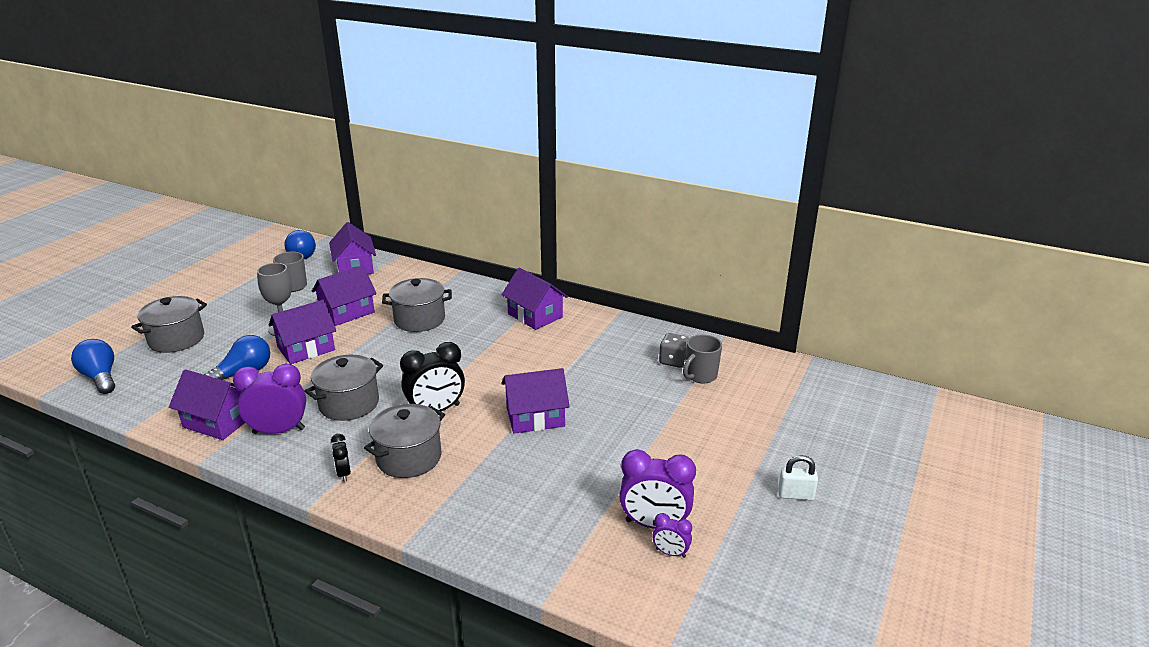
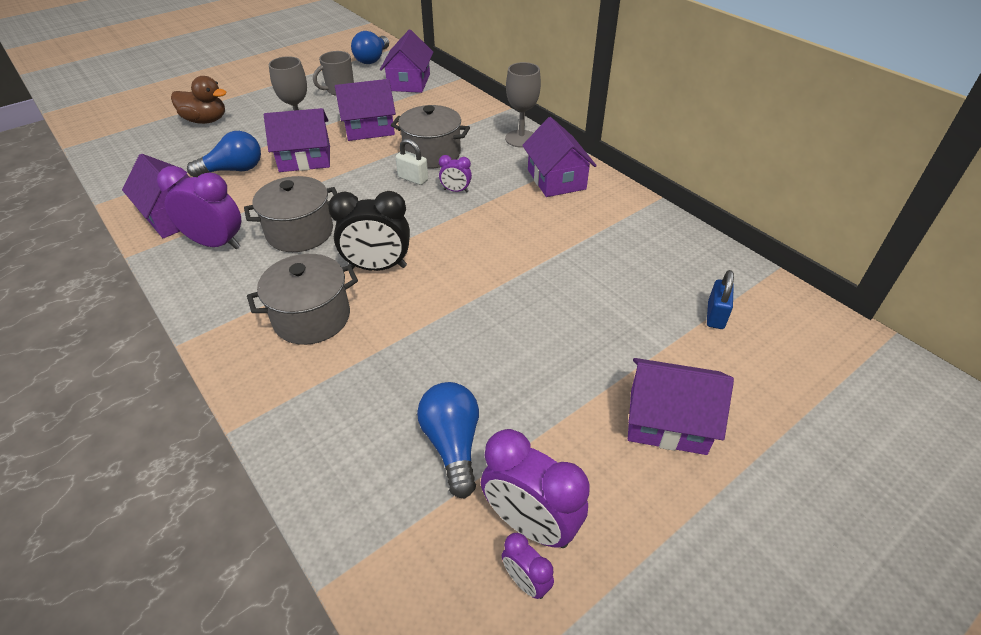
camera: 25 degrees right, 15 degrees up
blue light bulb [71,339,115,394] -> blue light bulb moved to [417,382,479,499]
grey pot [131,296,207,353] -> brown duck [171,76,227,124]
black clock [331,434,351,482] -> none
purple house [501,368,570,434] -> purple house moved to [628,358,734,455]
grey dice [659,333,689,368] -> none
grey mug [683,334,722,383] -> blue padlock [707,270,734,329]
white padlock [778,455,818,500] -> white padlock moved to [396,139,428,185]
none -> purple clock [439,155,472,192]
none -> grey goblet [505,62,541,148]

